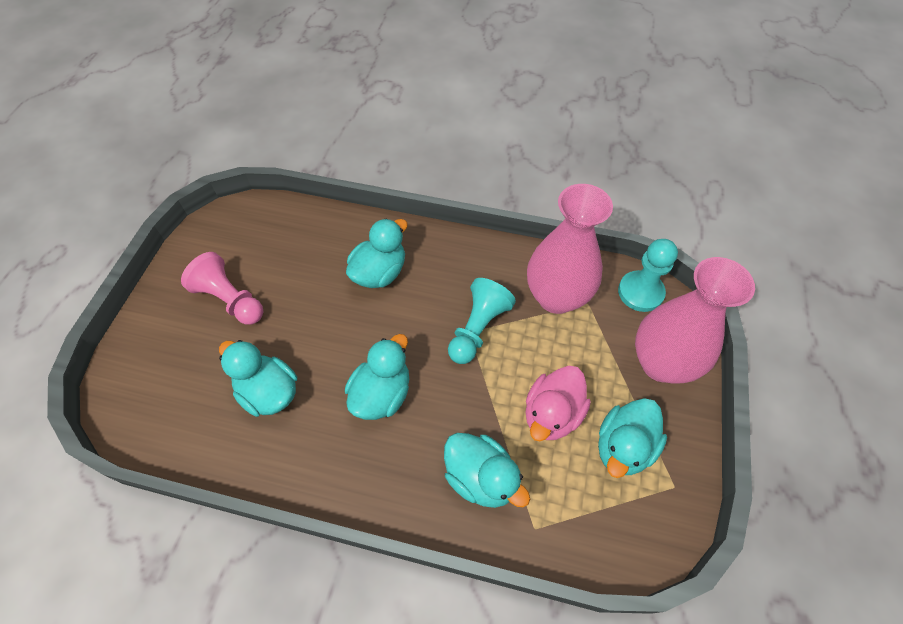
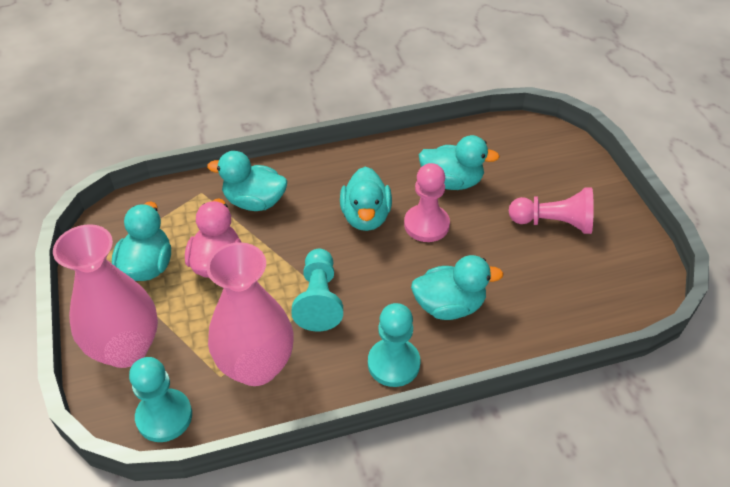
camera: 150 degrees right, 10 degrees down
turquoise duck [346,219,408,288] -> turquoise duck turned 105 degrees counterclockwise [411,255,504,320]
none -> turquoise pawn [368,303,420,387]
none -> pink pawn [404,163,450,242]

